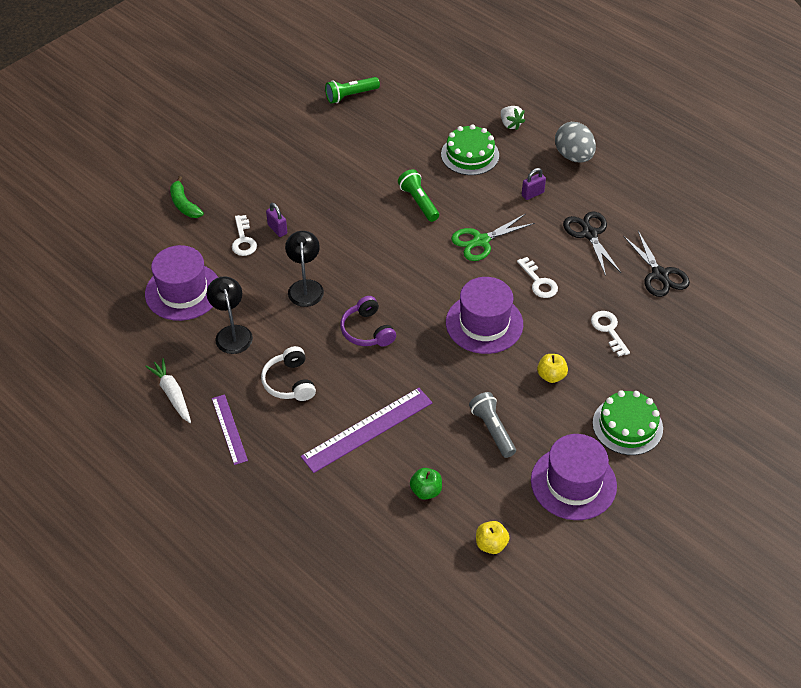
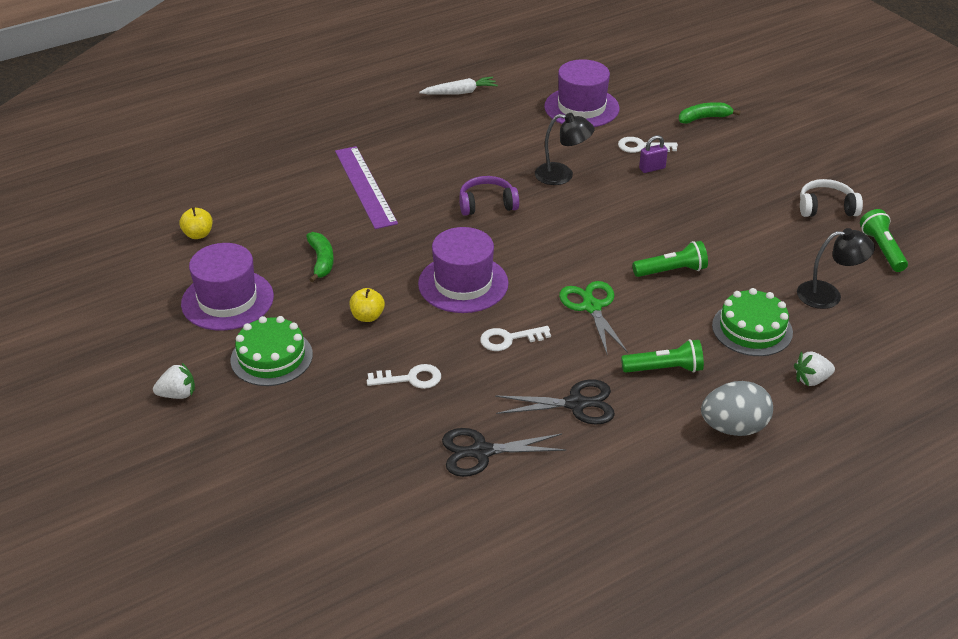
camera: 105 degrees right, 10 degrees down
black lamp [207,276,253,354] -> black lamp moved to [797,228,875,309]
purple ruler [212,394,248,465] -> none
white headphones [261,346,316,401] -> white headphones moved to [800,179,863,217]
green apple [410,468,442,500] -> none
grey flashlight [469,392,516,458] -> green banana [306,232,334,282]
purple padlock [522,168,546,200] -> green flashlight [621,339,704,373]
none -> white strawberry [153,363,195,399]

